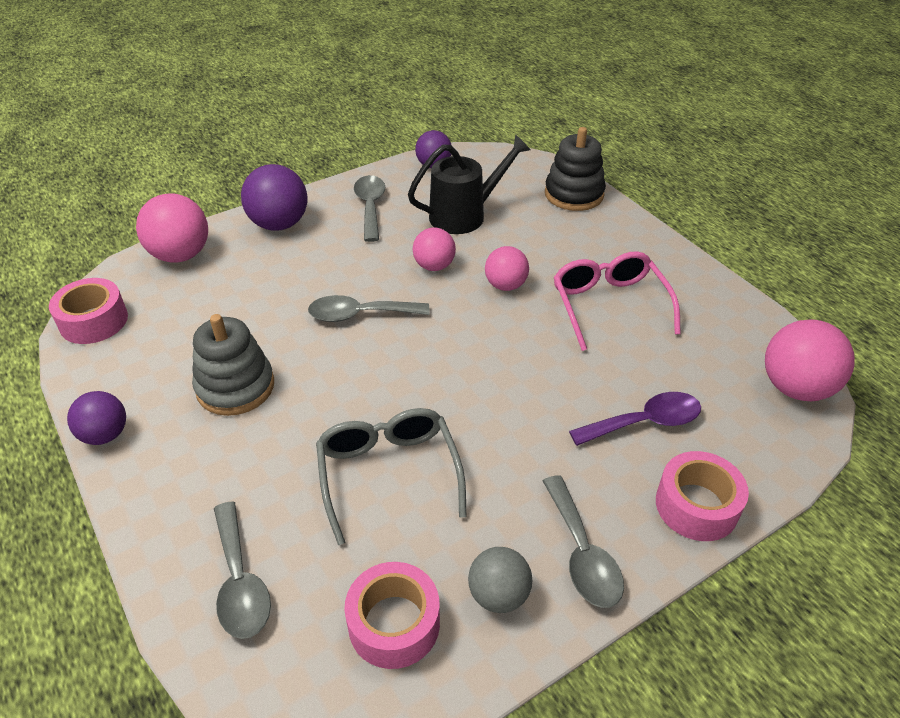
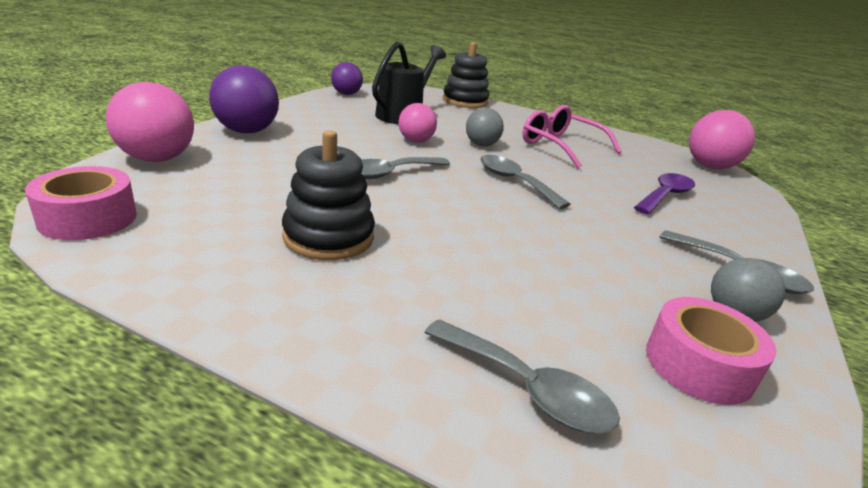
camera: 35 degrees left, 15 degrees down
purple ball [67,391,126,445] -> none
grey stacking toy [192,314,274,416] -> black stacking toy [282,130,375,260]
grey glasses [316,408,467,545] -> none
grey spoon [354,175,385,242] -> grey spoon moved to [480,155,571,209]
pink ball [485,246,529,291] -> grey ball [466,108,504,146]
pink tape [656,451,749,541] -> none

